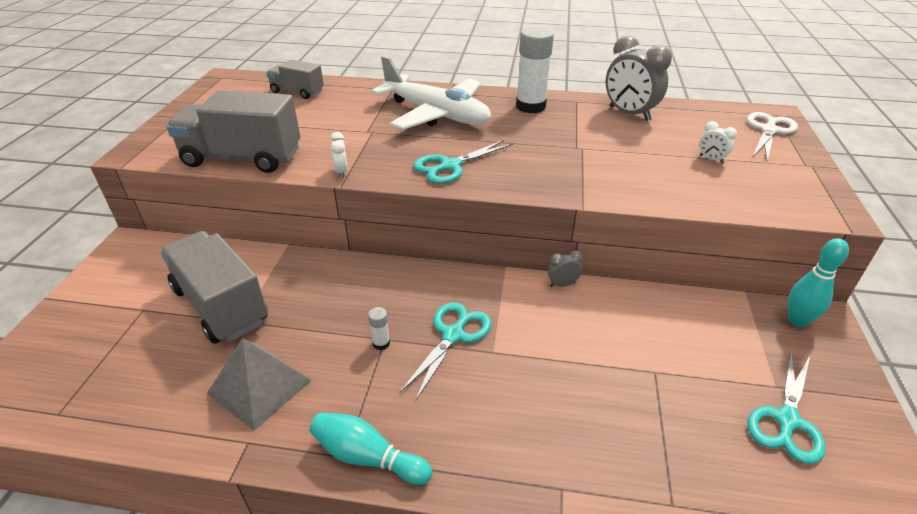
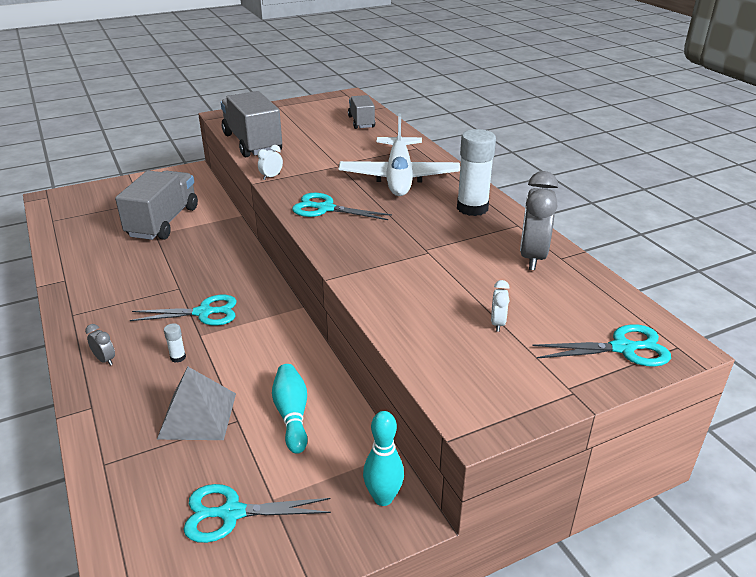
camera: 55 degrees right, 5 degrees down
grey pyramid [207,338,312,431] -> grey pyramid moved to [157,367,236,440]
turquoise bowling pin [309,412,432,485] -> turquoise bowling pin moved to [272,364,307,454]
white glue stick [368,307,390,350] -> white glue stick moved to [164,323,186,363]
grey clock [548,251,583,287] -> grey clock moved to [85,324,115,366]
white scissors [747,112,798,161] -> turquoise scissors [532,324,671,367]

